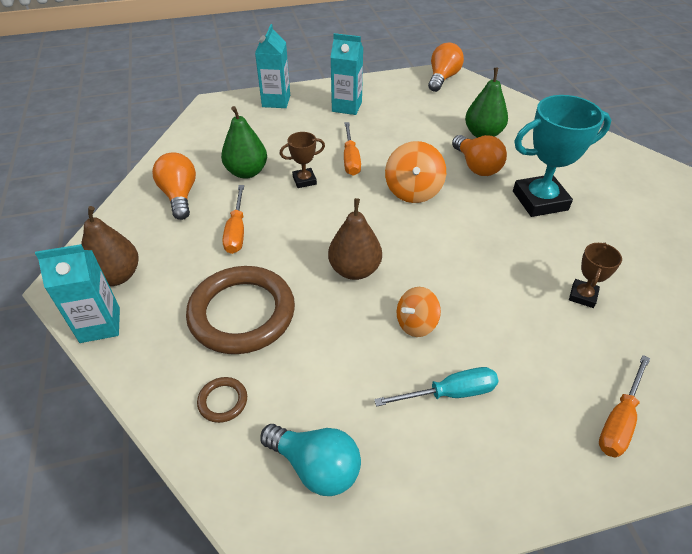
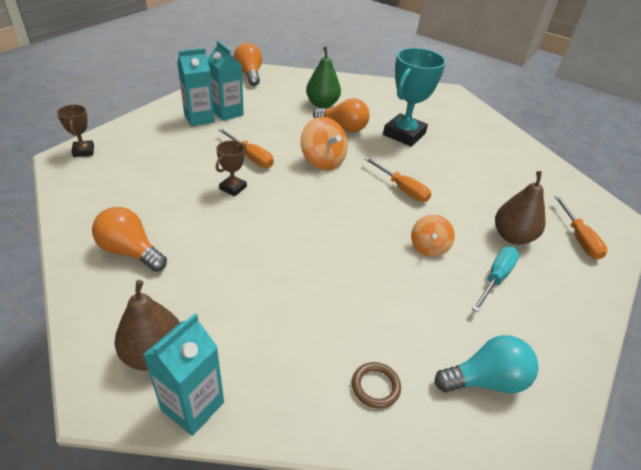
camera: 45 degrees left, 5 degrees down
brown ring [186,266,295,354] -> none
green pear [221,106,267,179] -> none
orange screwdriver [223,185,244,254] -> orange screwdriver moved to [364,157,431,202]
turquoise carton [255,24,290,108] -> turquoise carton moved to [207,41,244,121]
brown pear [328,198,382,280] -> brown pear moved to [495,171,545,245]
brown trophy [569,243,622,308] -> brown trophy moved to [57,105,94,157]

